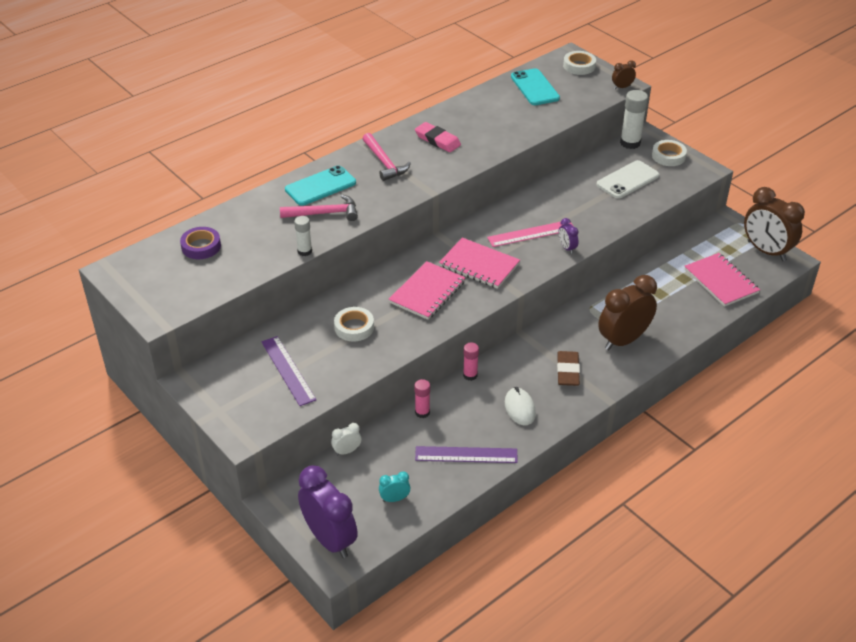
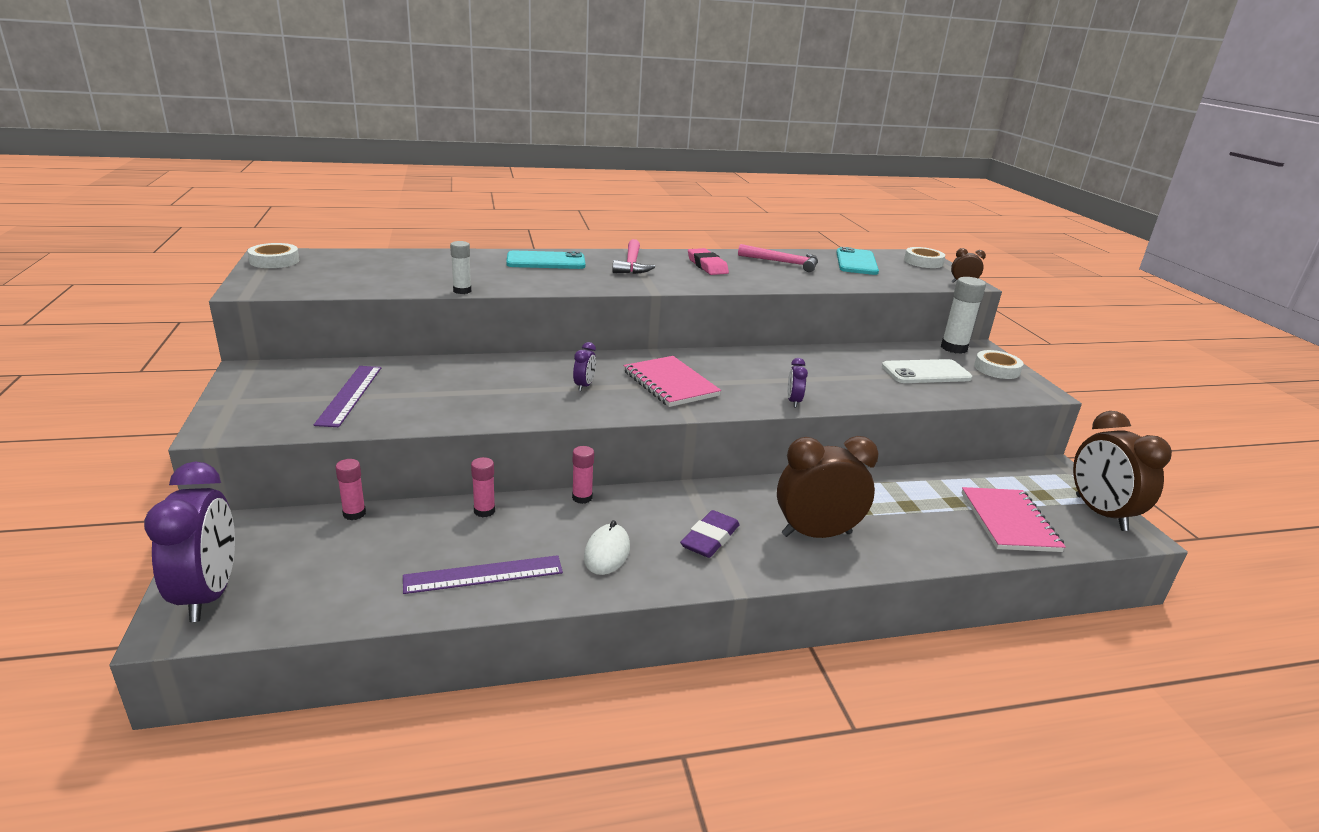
camera: 25 degrees right, 15 degrees down
purple tape [180,227,221,259] -> none
pink hammer [280,194,358,221] -> pink hammer moved to [738,244,818,272]
white clock [331,423,361,456] -> pink glue stick [336,459,366,520]
white tape [334,307,374,342] -> white tape moved to [247,243,299,268]
turquoise clock [379,471,410,502] -> none
pink notebook [388,261,466,320] -> purple clock [573,342,596,391]
purple ruler [415,446,518,463] -> purple ruler turned 45 degrees counterclockwise [403,555,563,594]
pink ruler [487,222,572,247] -> none
brown eraser [557,351,580,386] -> purple eraser [680,510,740,558]

